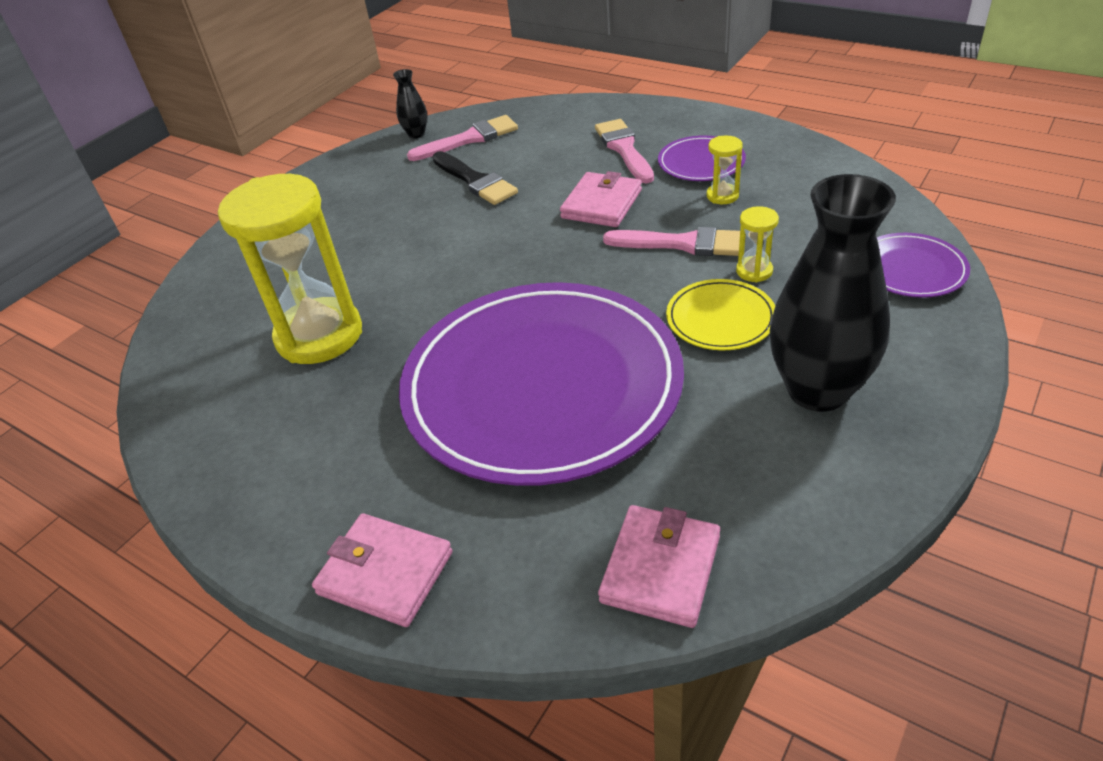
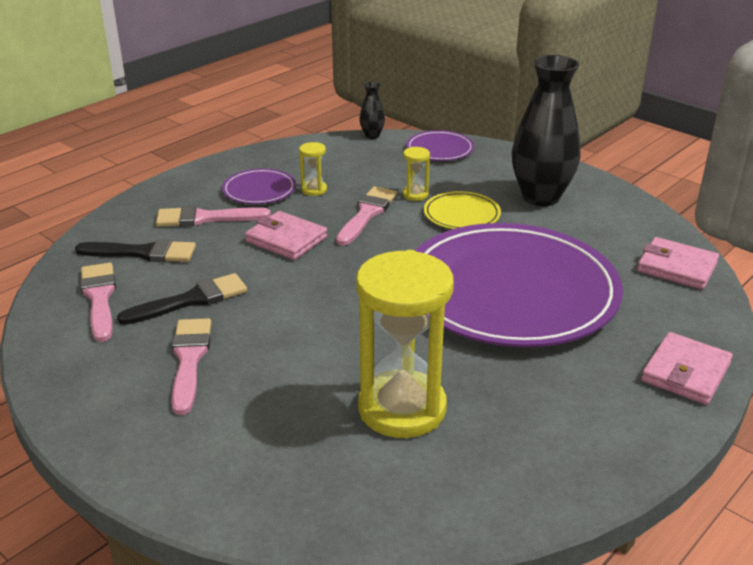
camera: 85 degrees left, 10 degrees down
black vase [393,69,427,138] -> black vase moved to [359,82,385,139]
none -> black brush [75,239,196,262]
none -> pink brush [172,318,211,415]

